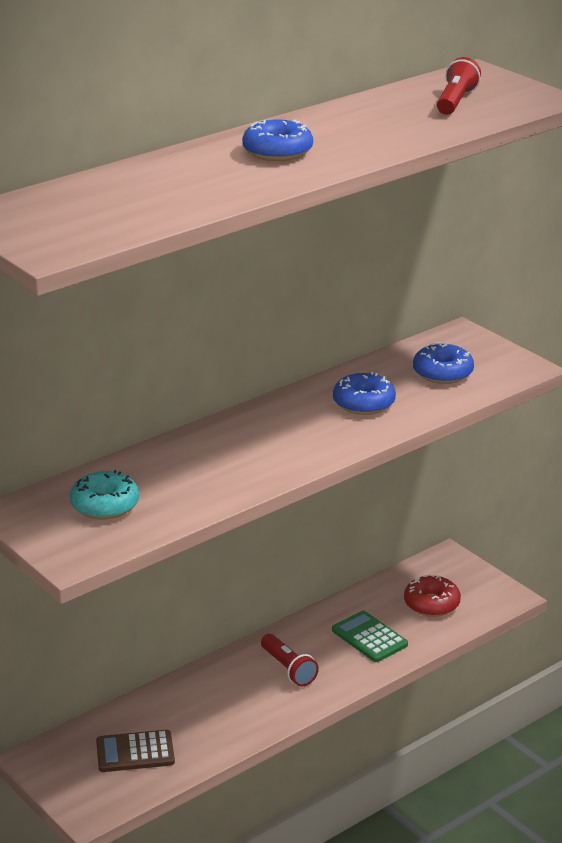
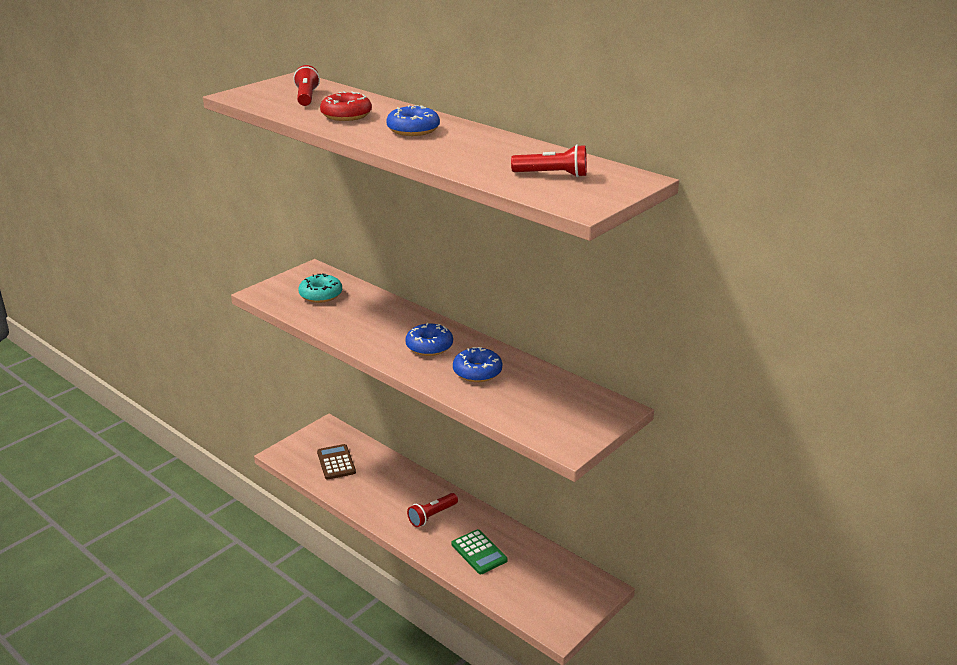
camera: 80 degrees right, 0 degrees up
green calculator [332,611,408,662] -> green calculator turned 105 degrees clockwise [452,529,508,574]
red donut [404,574,461,617] -> red donut moved to [320,91,372,121]
blue donut [413,343,474,384] -> blue donut moved to [405,323,453,356]
none -> red flashlight [294,65,320,106]

